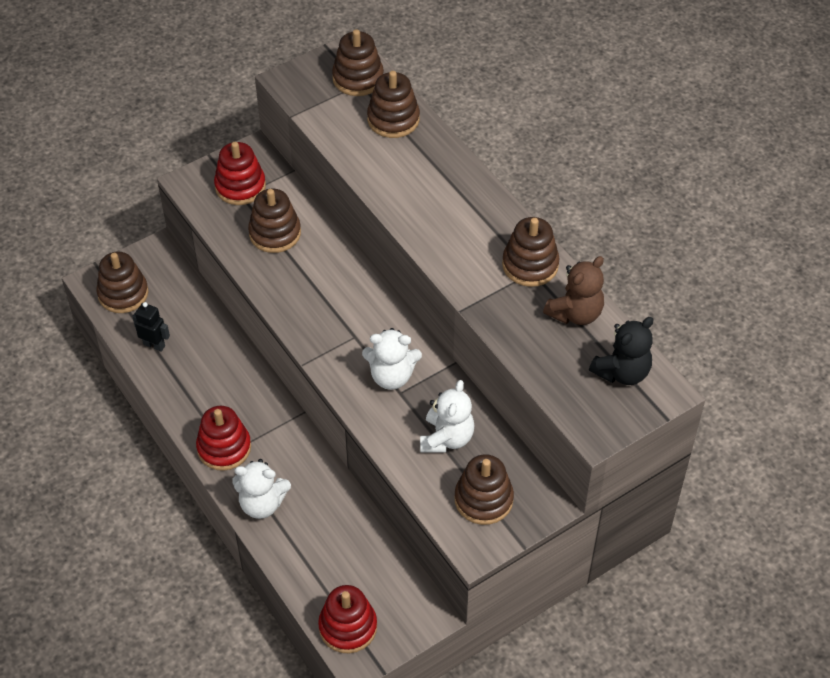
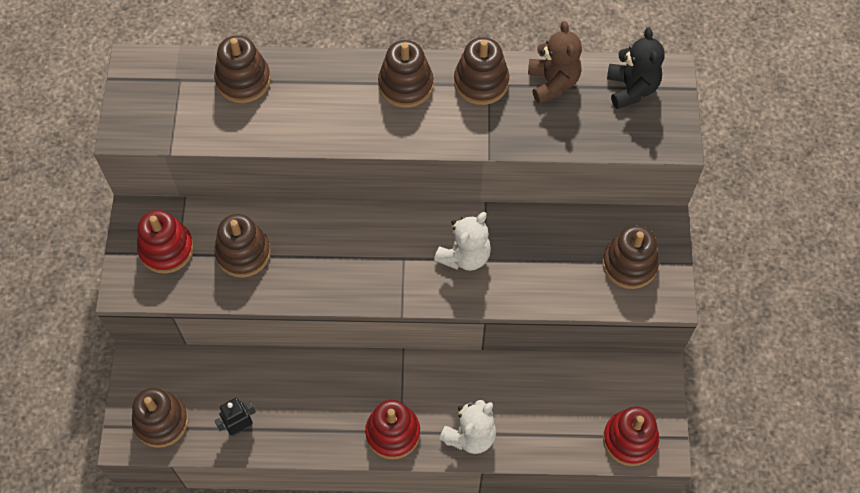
camera: 55 degrees left, 10 degrees up
brown stacking toy [332,29,384,96] -> brown stacking toy moved to [378,40,433,108]
white teddy bear [420,380,475,453] -> none

